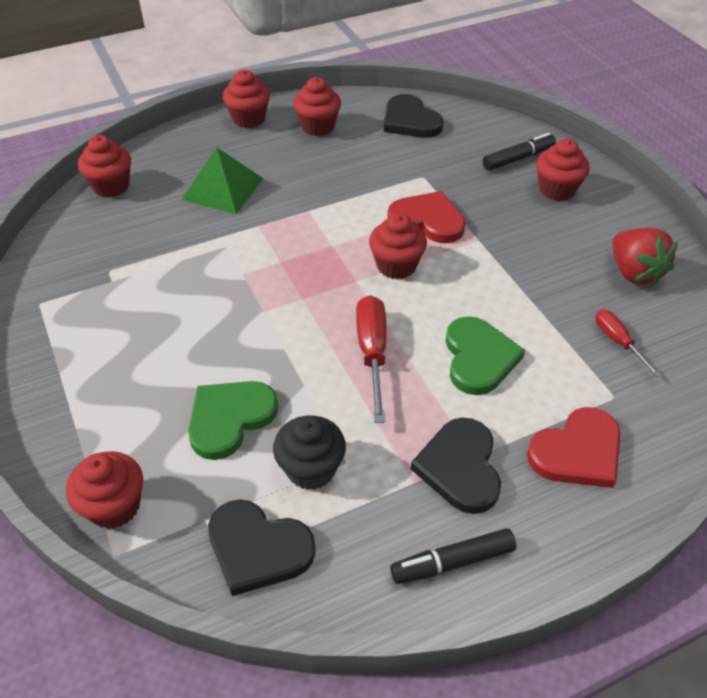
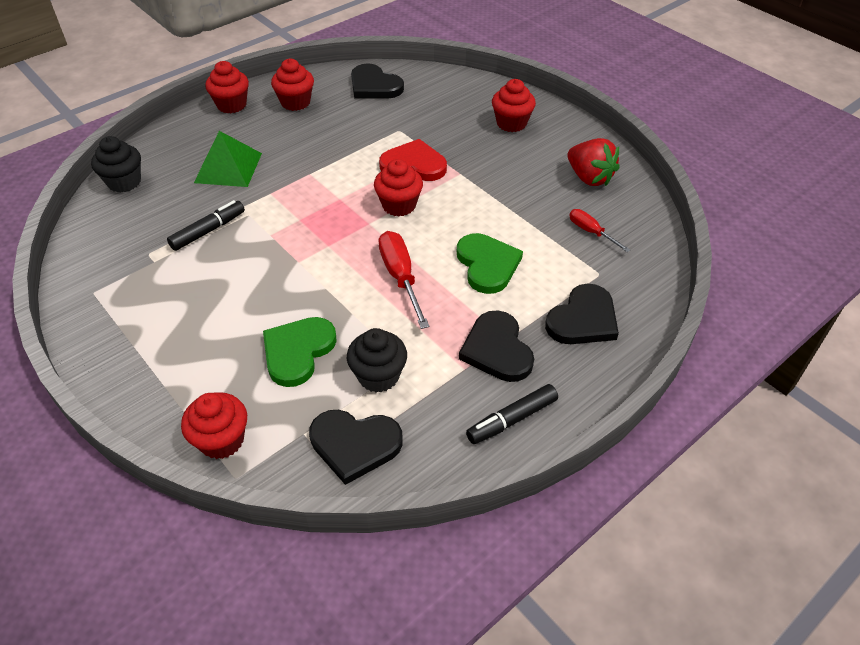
camera: 15 degrees left, 0 degrees up
red cupcake [78,135,131,197] -> black cupcake [91,136,141,192]
black marker [483,133,556,171] -> black marker moved to [167,200,245,251]
red heart [527,407,621,488] -> black heart [545,284,619,344]

